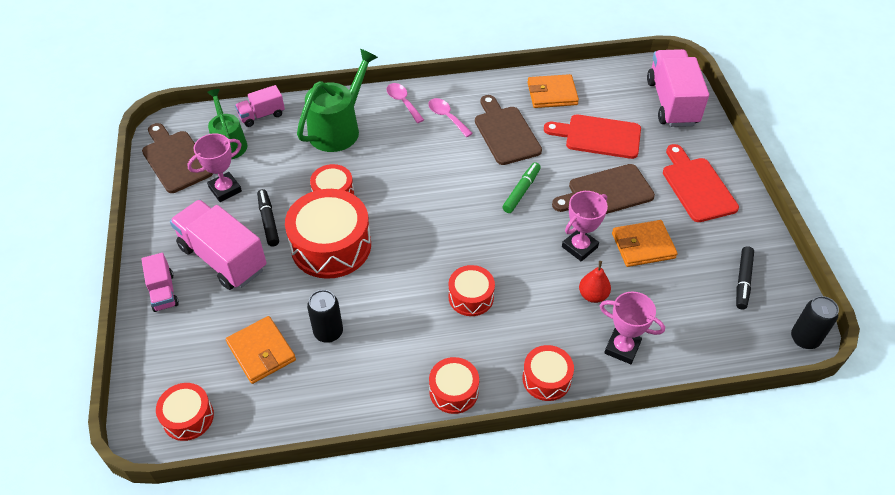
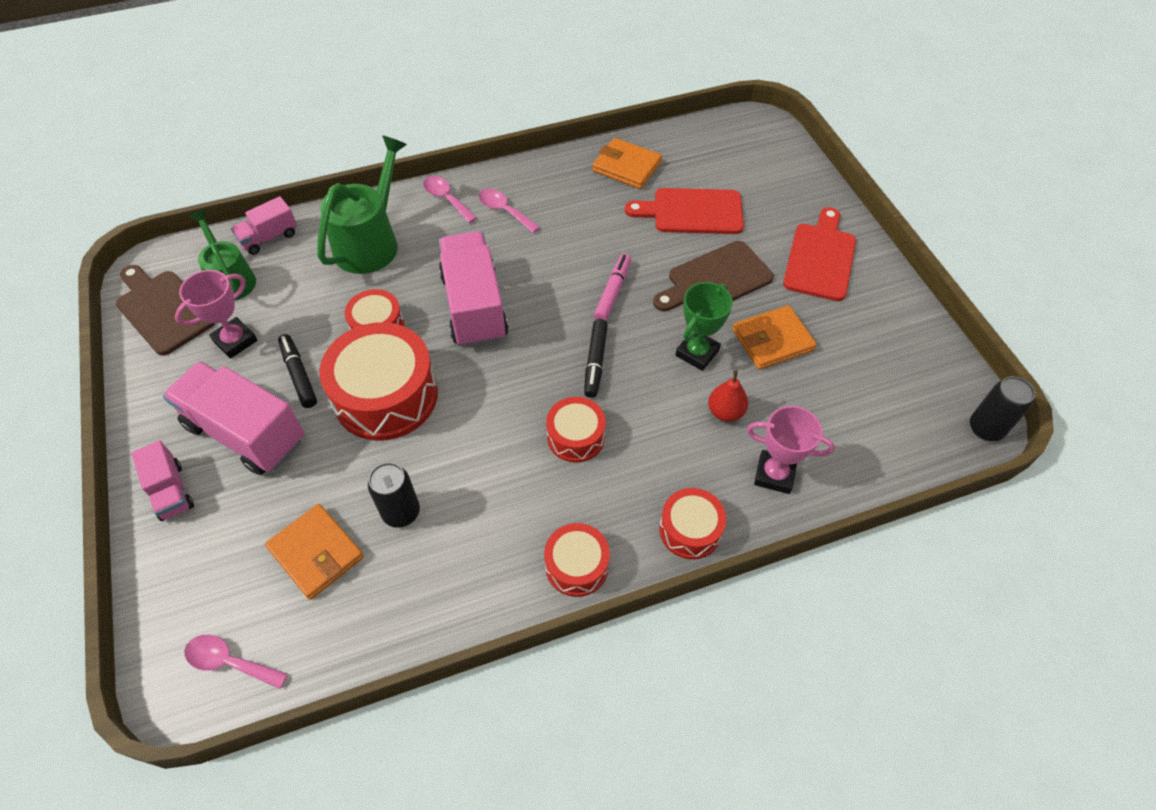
camera: 10 degrees left, 5 degrees up
red drum [156,383,214,441] -> pink spoon [184,635,288,689]
brown cutting board [475,95,542,165] -> none
green marker [502,162,541,213] -> pink marker [594,254,631,321]
orange wallet [527,74,579,108] -> orange wallet turned 45 degrees clockwise [592,138,662,189]
pink trophy [562,191,608,261] -> green trophy [675,282,733,371]
pink truck [647,49,709,127] -> pink truck moved to [439,231,508,348]
red cutting board [663,144,739,222] -> red cutting board turned 45 degrees clockwise [783,207,856,301]
black marker [736,246,754,310] -> black marker moved to [584,319,608,398]

